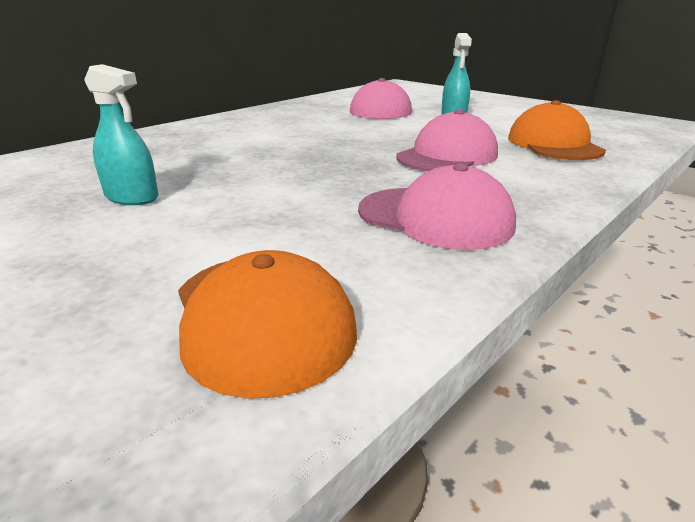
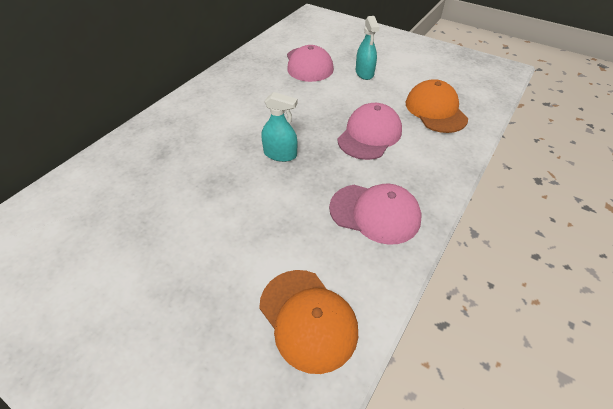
camera: 10 degrees left, 20 degrees up
turquoise spray bottle [84,64,158,205] -> turquoise spray bottle moved to [261,92,298,162]

